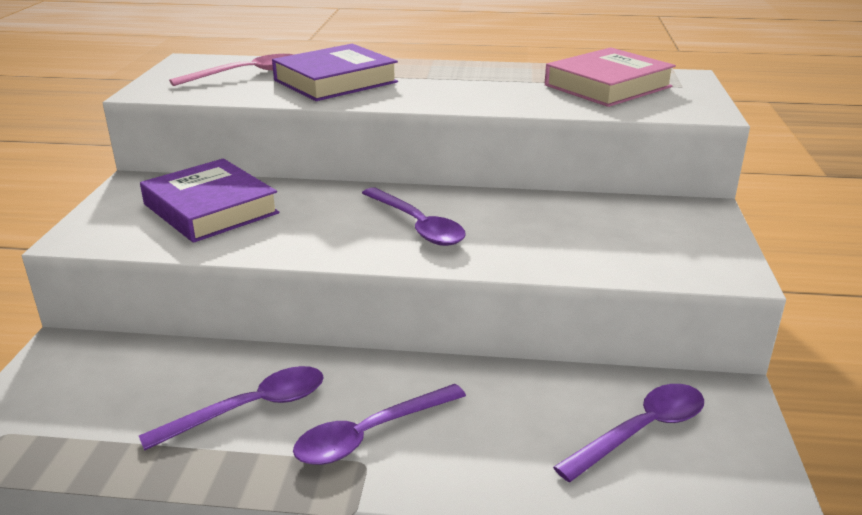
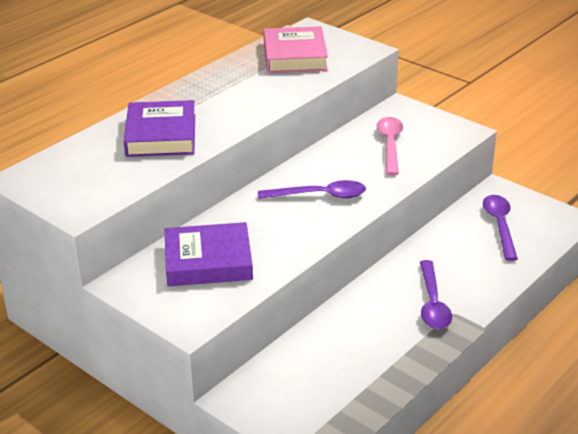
camera: 55 degrees left, 5 degrees up
purple spoon [139,366,324,451] -> none
pink spoon [169,54,294,86] -> pink spoon moved to [377,117,403,175]

